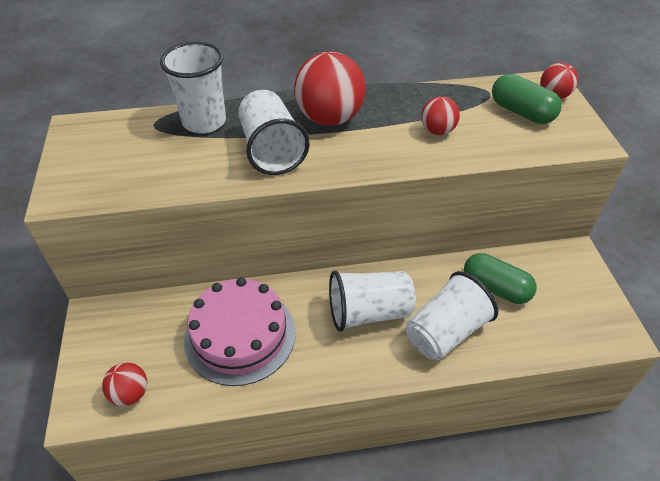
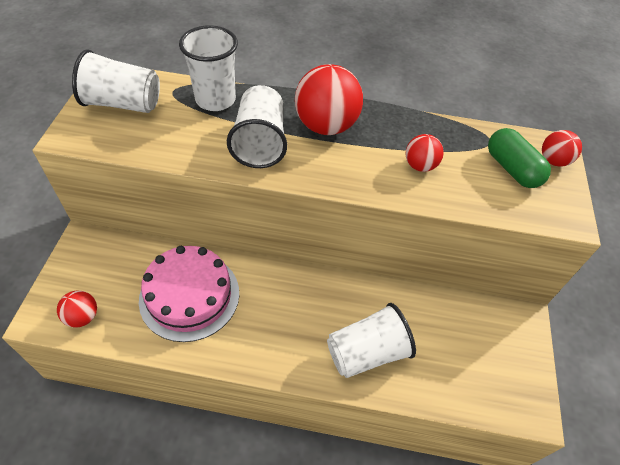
camera: 15 degrees right, 5 degrees up
white cup [329,270,416,332] -> white cup moved to [72,49,160,113]
green capsule [464,253,537,304] -> none

